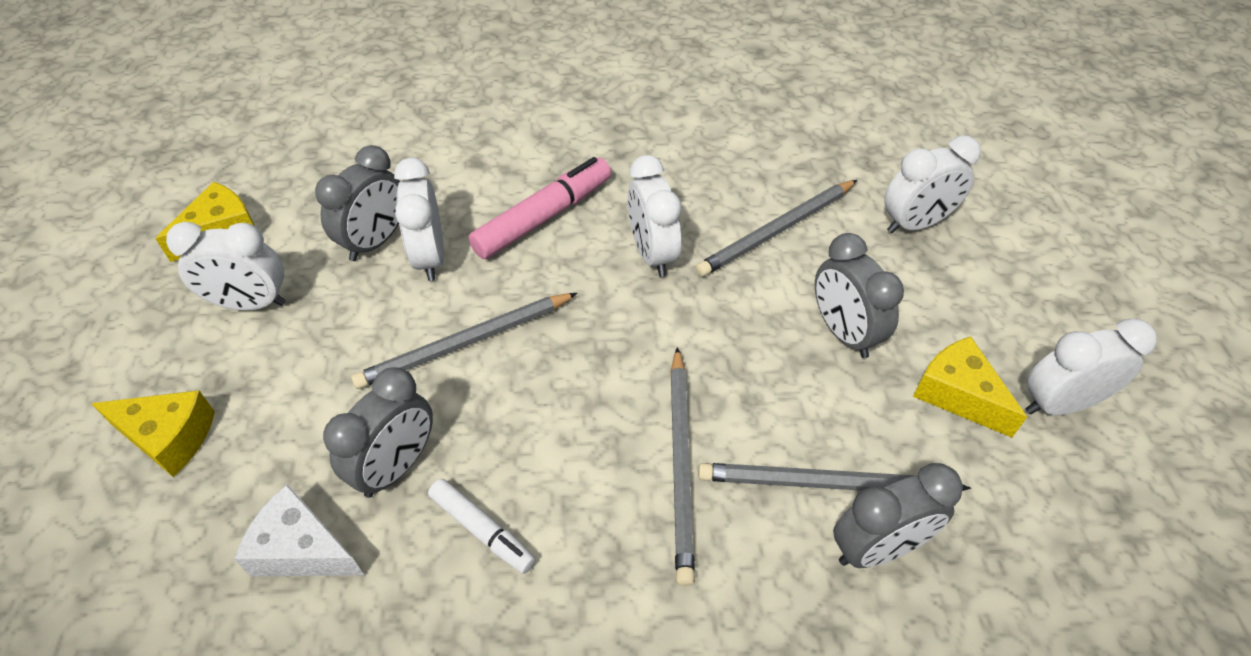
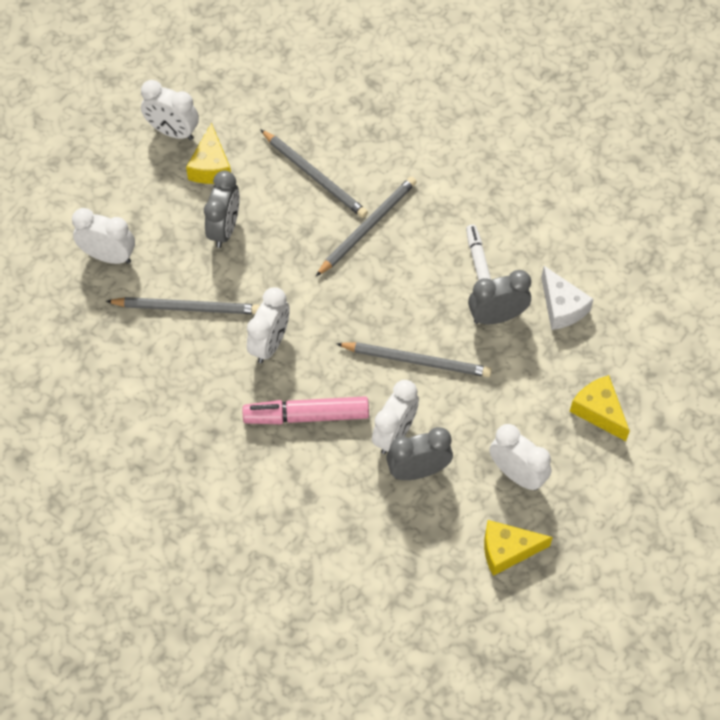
camera: 140 degrees left, 10 degrees up
grey clock [833,463,963,568] -> none

